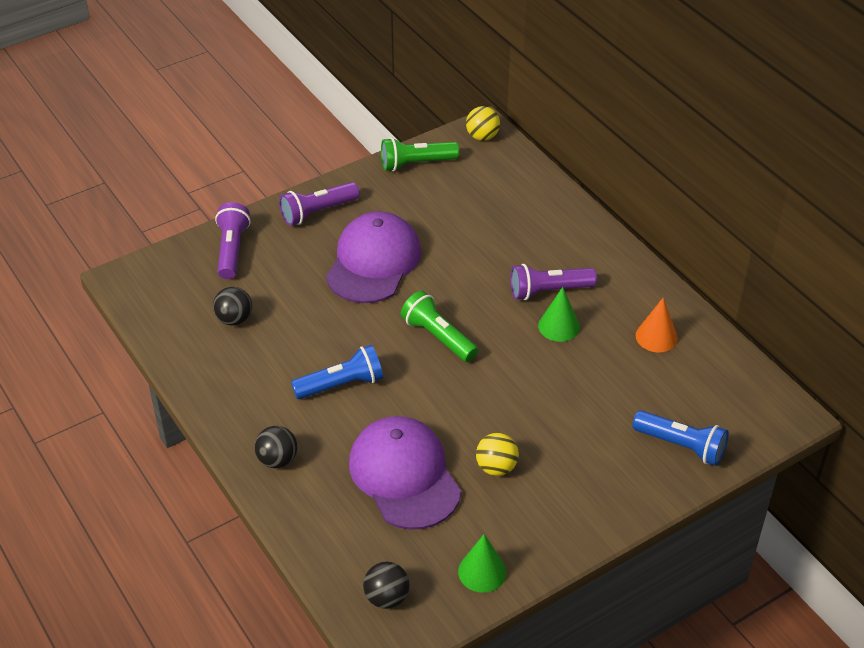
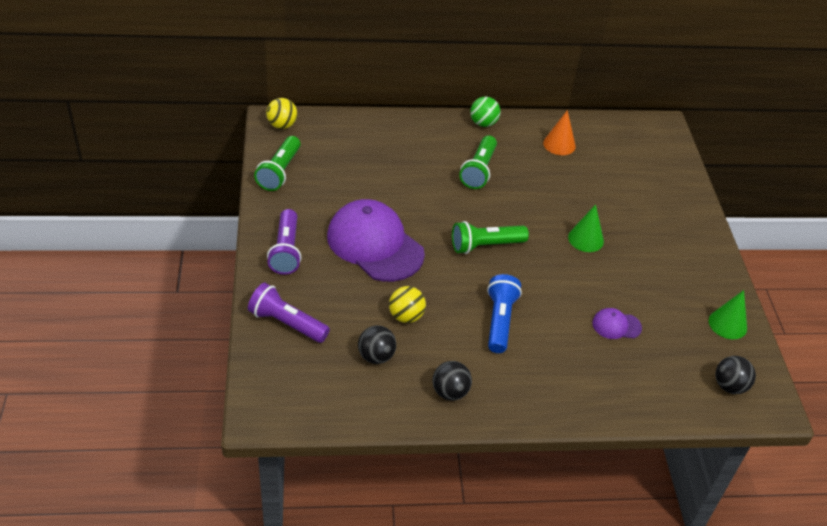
camera: 65 degrees left, 0 degrees up
black ball [254,426,297,468] -> black ball moved to [432,361,472,400]
purple cap [349,416,461,530] -> purple cap [592,308,642,339], size x0.43
yellow ball [476,433,519,476] -> yellow ball moved to [389,286,426,323]
purple flashlight [510,264,597,300] -> green flashlight [459,136,497,189]
green cone [538,287,580,342] -> green cone moved to [568,204,604,252]
blue flashlight [632,410,729,466] -> none
none -> green ball [470,97,500,127]

